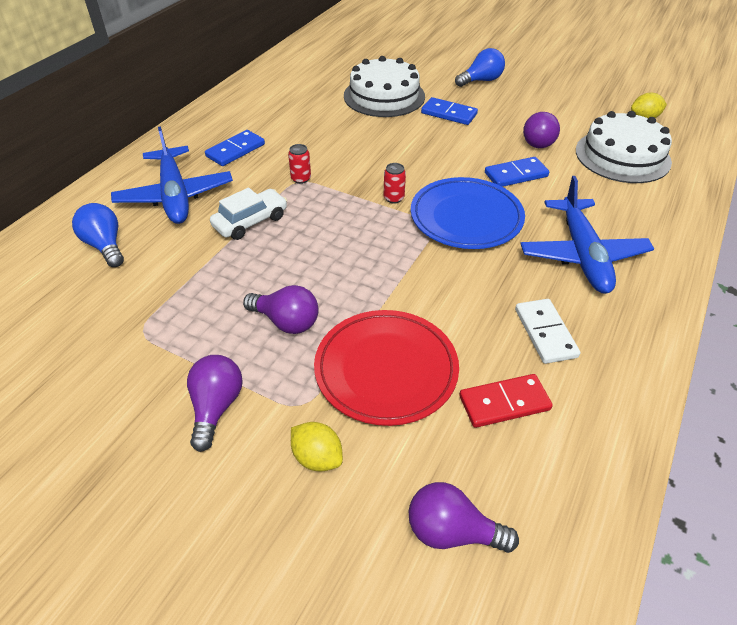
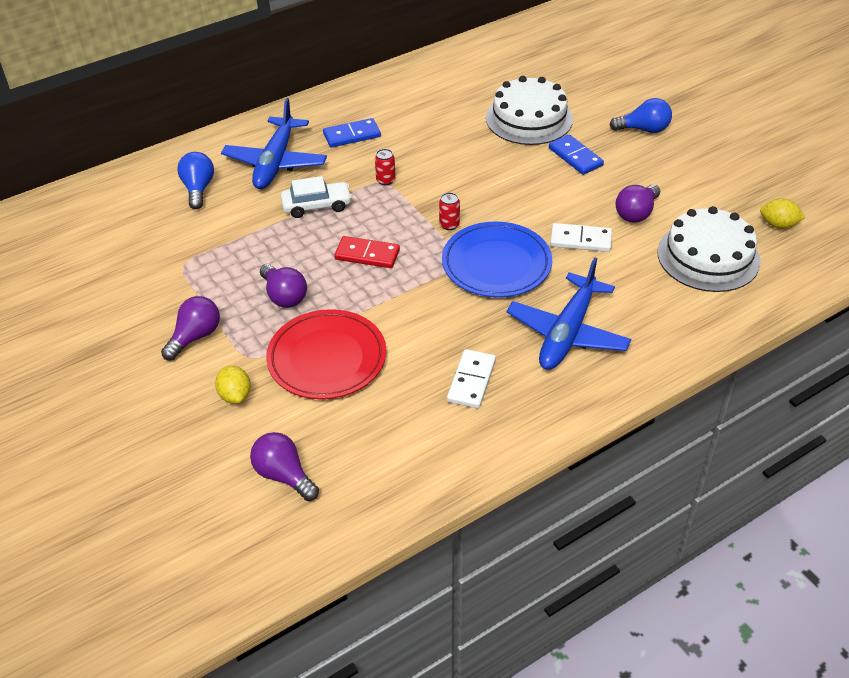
camera: 30 degrees right, 0 degrees up
red domino [459,374,553,428] -> red domino moved to [334,236,400,268]
blue domino [485,157,549,187] -> white domino [550,223,612,252]

